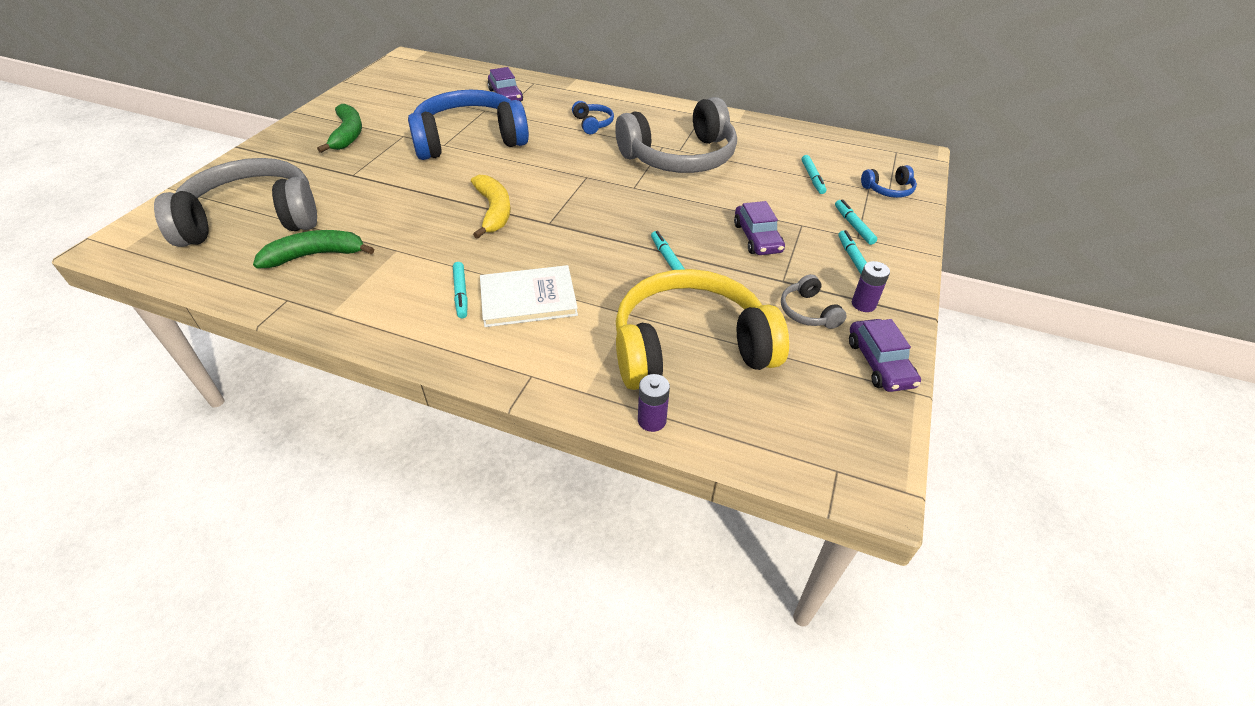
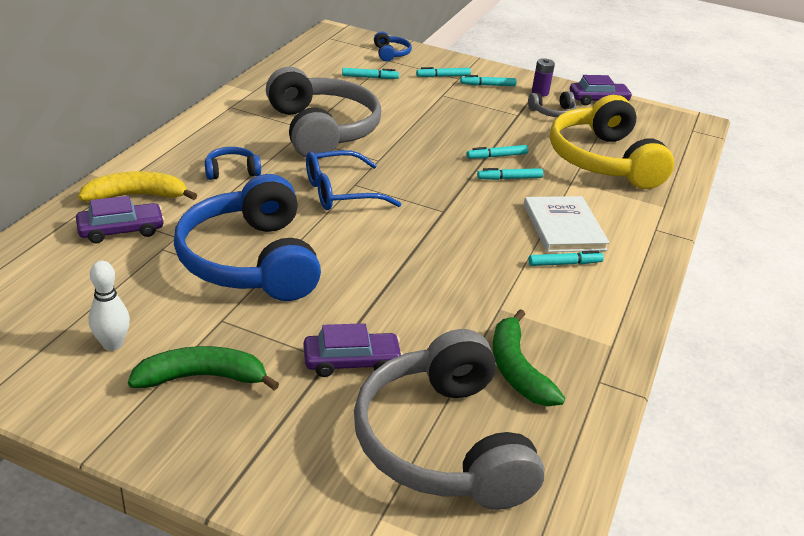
camera: 90 degrees left, 10 degrees down
yellow banana [471,175,511,239] -> yellow banana moved to [78,171,197,202]
purple battery [638,374,670,432] -> none
purple car [734,201,785,255] -> purple car moved to [303,323,403,377]
none -> white bowling pin [89,261,130,351]
none -> blue glasses [306,150,401,210]
none -> turquoise marker [477,168,543,180]

